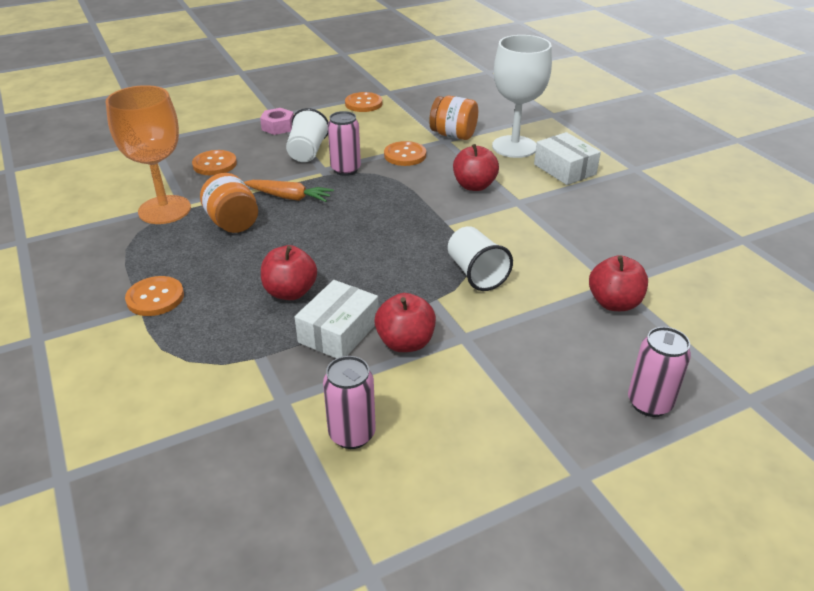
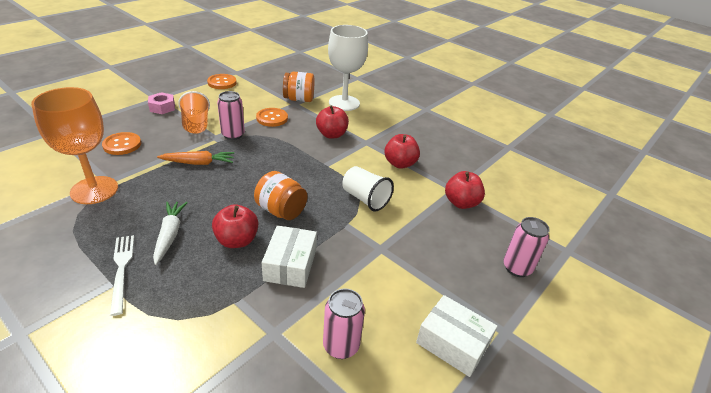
camera: 25 degrees left, 0 degrees up
orange button [125,276,184,316] -> white fork [110,235,134,316]
orange jar [200,173,258,233] -> orange jar moved to [254,171,307,220]
white cup [286,108,329,162] -> orange cup [178,91,210,134]
red apple [374,293,436,352] -> red apple moved to [384,134,420,169]
white box [534,132,601,185] -> white box moved to [416,295,497,377]
none -> white carrot [153,202,188,265]

